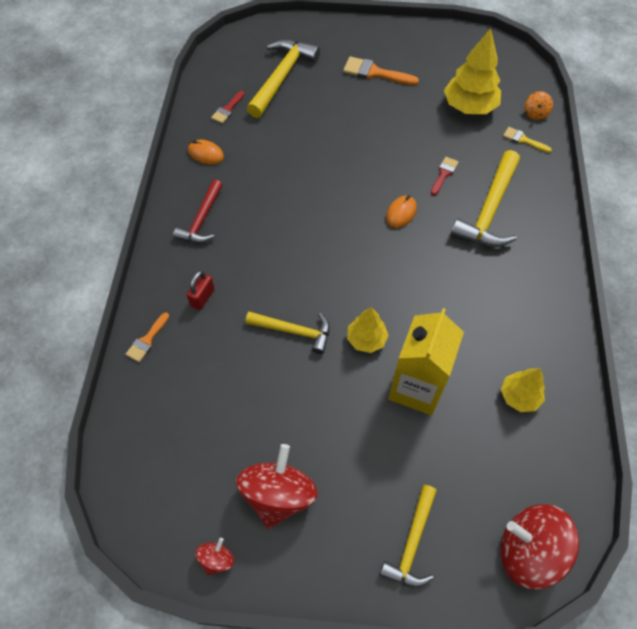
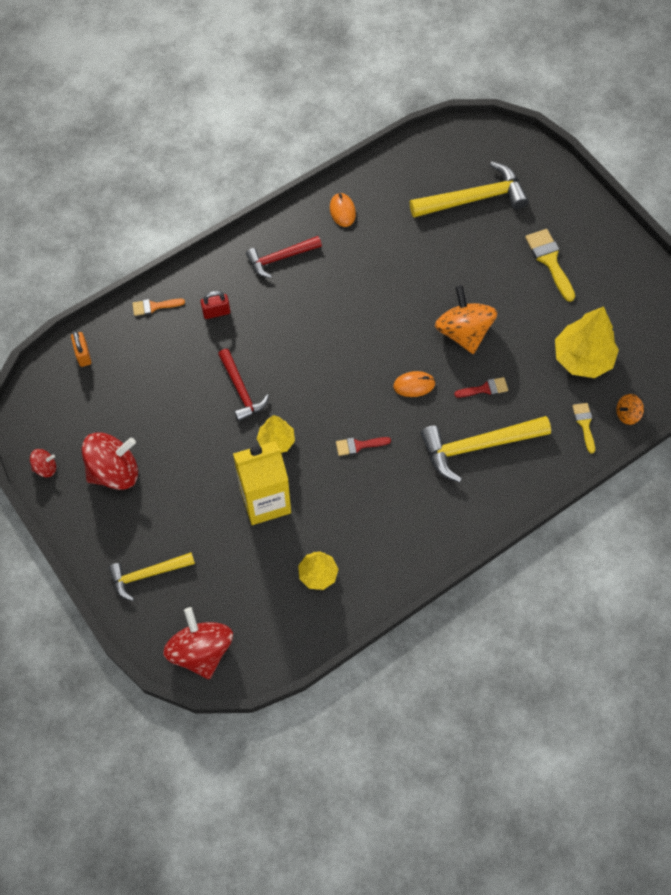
camera: 50 degrees right, 5 degrees up
red brush [211,91,244,124] -> red brush moved to [336,437,391,456]
yellow hammer [245,312,330,354] -> red hammer [218,349,269,422]
orange brush [343,56,419,85] -> yellow brush [525,229,575,302]
none -> orange padlock [71,331,91,367]
none -> orange spinning top [435,285,498,354]

